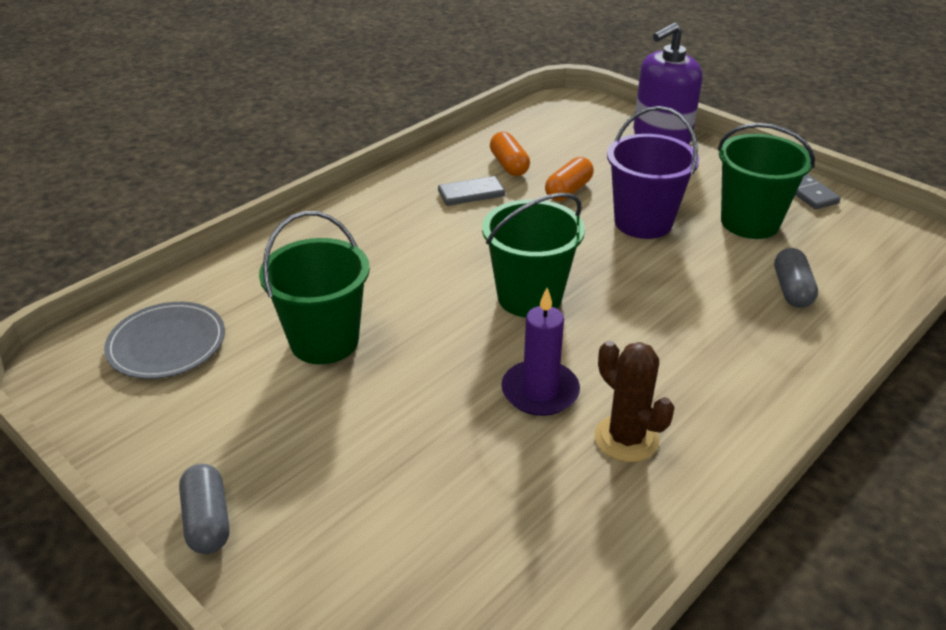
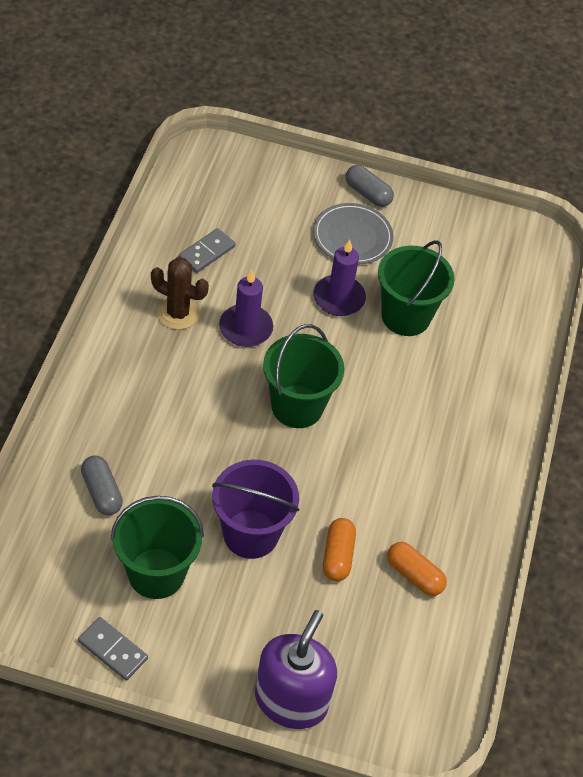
camera: 145 degrees right, 15 degrees up
grey plate [104,302,225,379] -> grey plate moved to [313,203,394,264]
grey domino [438,176,505,206] -> grey domino moved to [179,228,236,273]
none -> purple candle [313,240,366,316]

